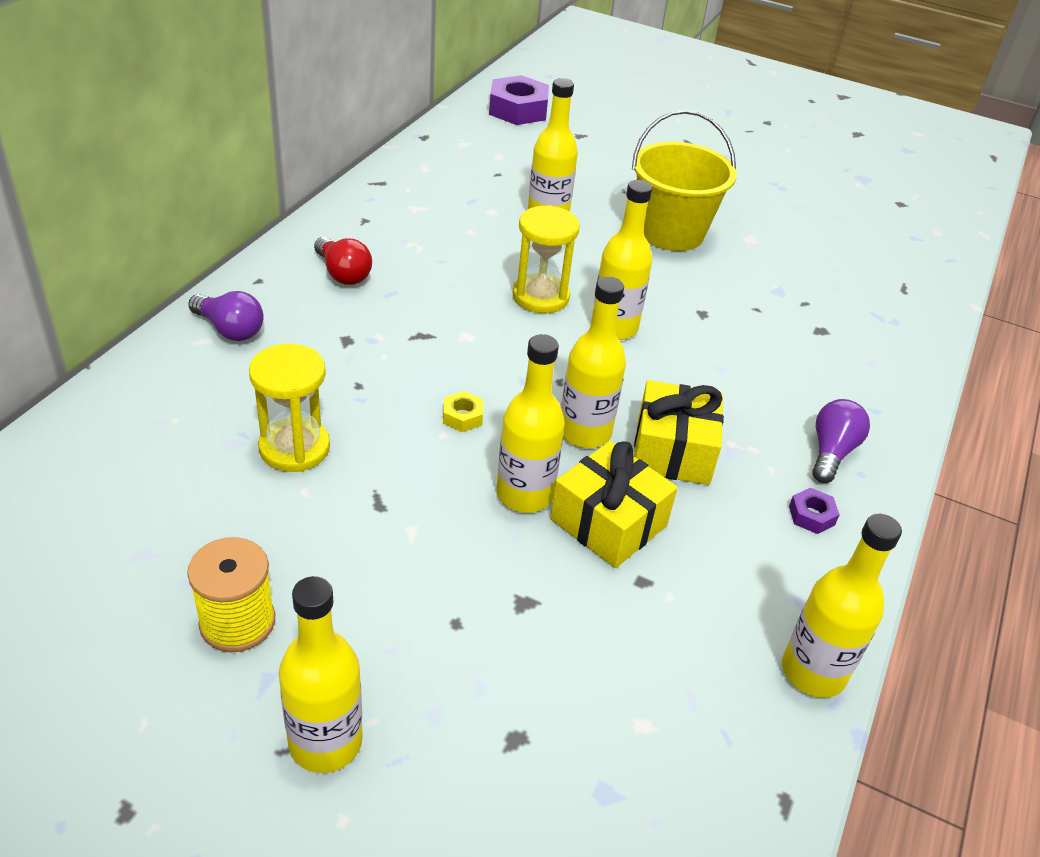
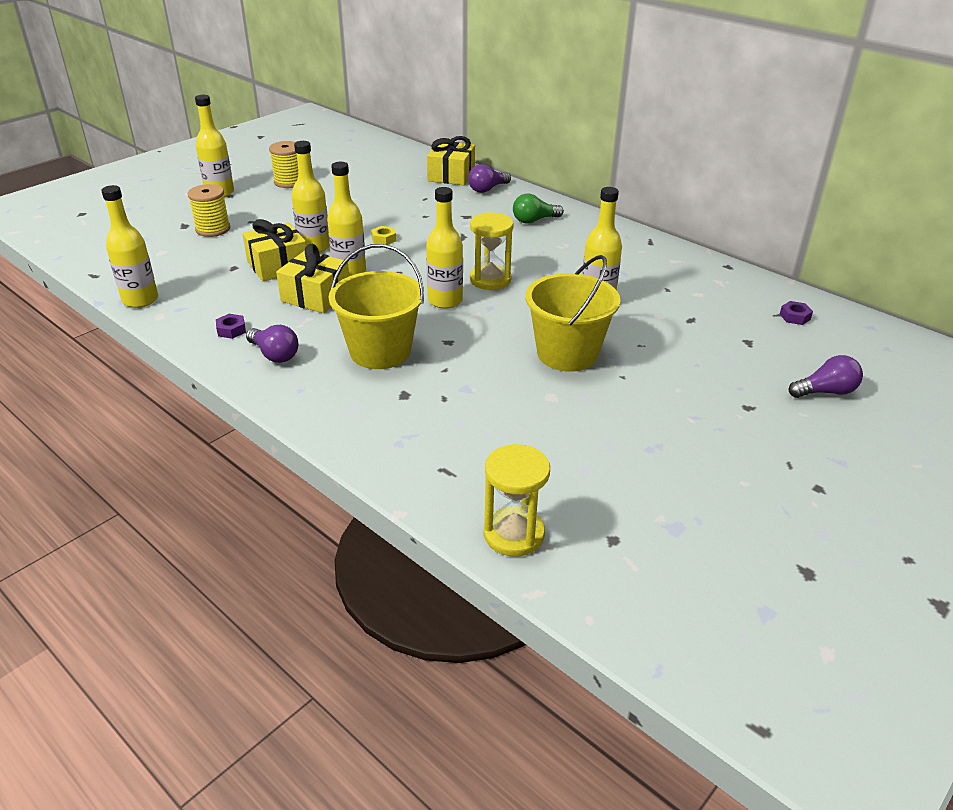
camera: 110 degrees right, 5 degrees down
yellow hourglass [249,344,330,472] -> yellow hourglass moved to [484,444,550,557]
red light bulb [314,237,372,285] -> green light bulb [513,193,564,224]
purple nut [489,75,549,125] -> purple nut [779,301,813,325], size x0.47
none -> yellow spool [188,184,230,237]
none -> yellow bucket [329,244,424,369]
none -> yellow gift [427,136,475,185]
none -> purple light bulb [789,355,863,398]

